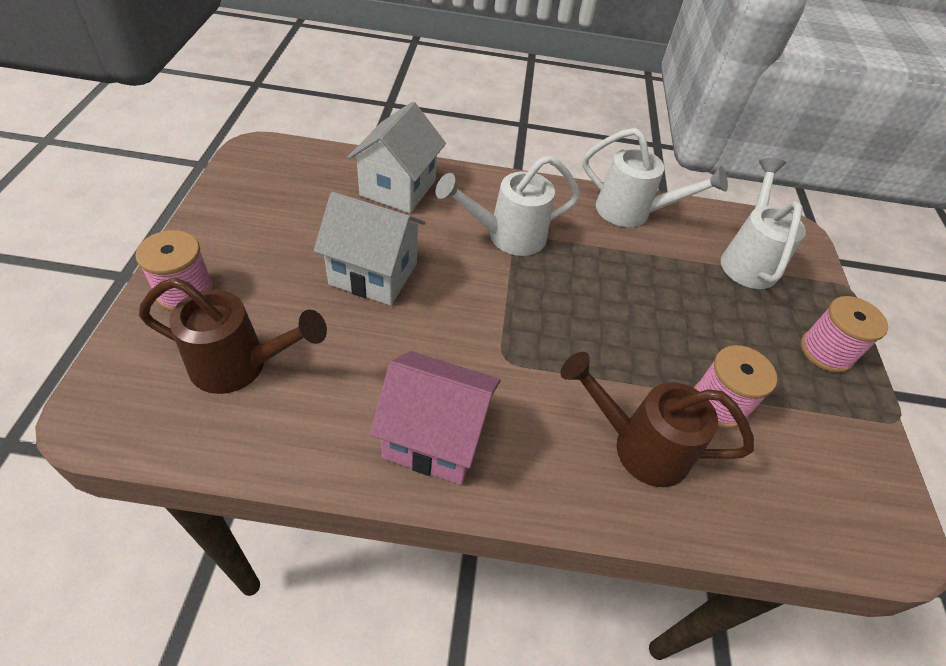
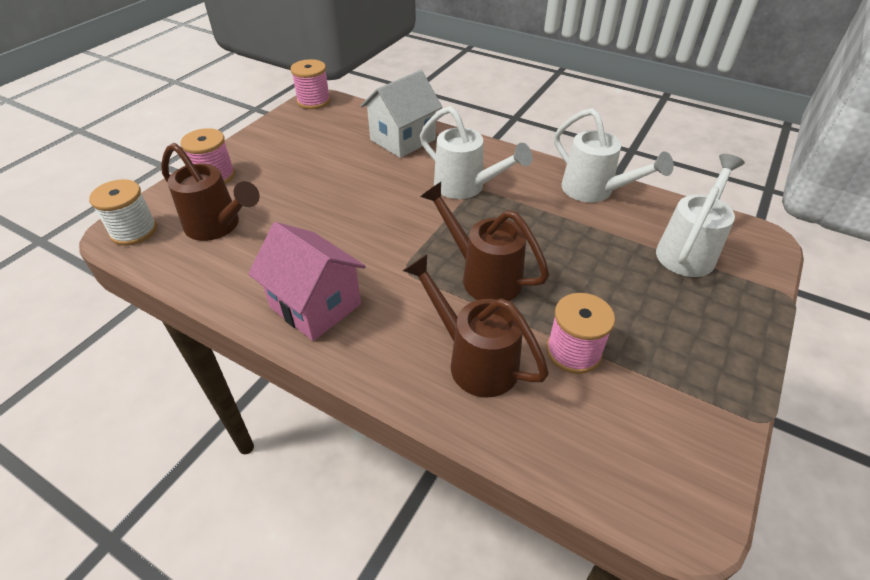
camera: 30 degrees right, 5 degrees down
white house [314,192,426,306] -> none
white watering can [435,155,580,256] -> white watering can turned 150 degrees counterclockwise [420,106,532,199]
pink spool [801,296,888,373] -> pink spool moved to [291,59,331,109]
none -> white spool [89,179,157,246]
none -> brown watering can [420,182,549,301]

